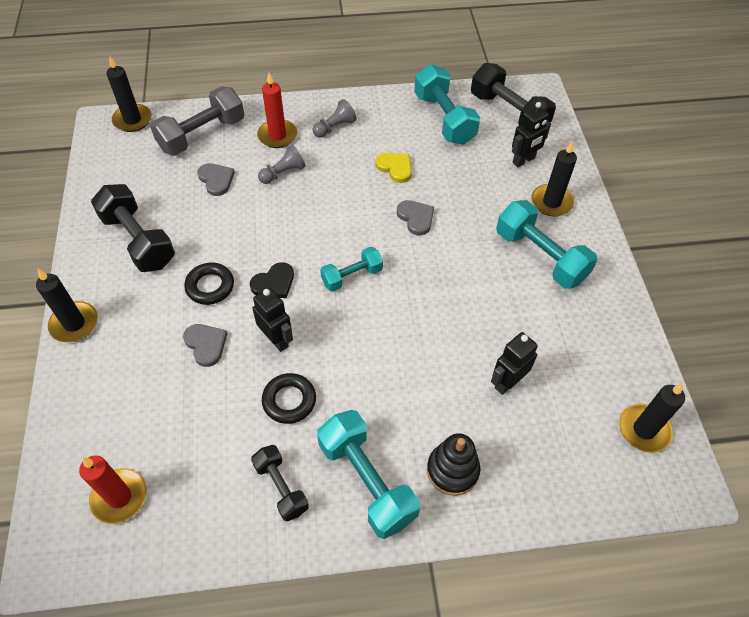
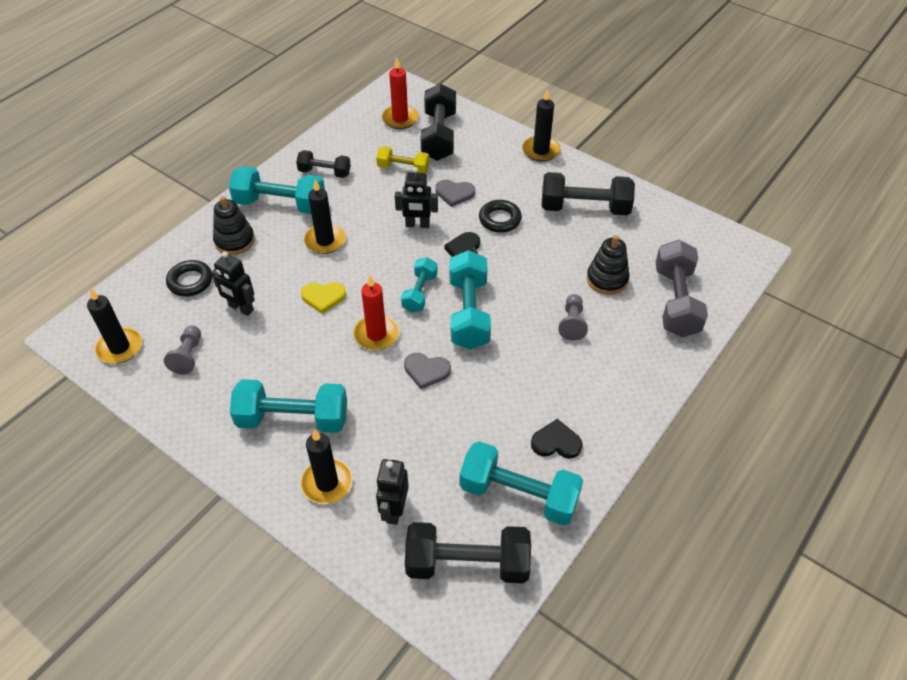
camera: 135 degrees right, 5 degrees down
black candle [106,55,152,132] -> black candle moved to [304,179,346,254]
grey heart [197,163,235,196] -> black stacking toy [587,235,630,295]
red candle [257,73,297,148] -> red candle moved to [353,275,399,350]
black ring [262,373,316,424] -> black ring moved to [166,260,212,297]
grey pawn [313,99,356,138] -> grey pawn moved to [164,326,201,375]
yellow heart [375,153,412,183] -> yellow heart moved to [301,282,346,314]
black robot [491,332,538,395] -> black robot turned 120 degrees clockwise [211,252,255,316]
none -> yellow dumbbell [376,146,430,173]
none -> black dumbbell [420,83,456,161]
none -> turquoise dumbbell [449,250,491,350]
none -> black heart [531,419,583,458]

